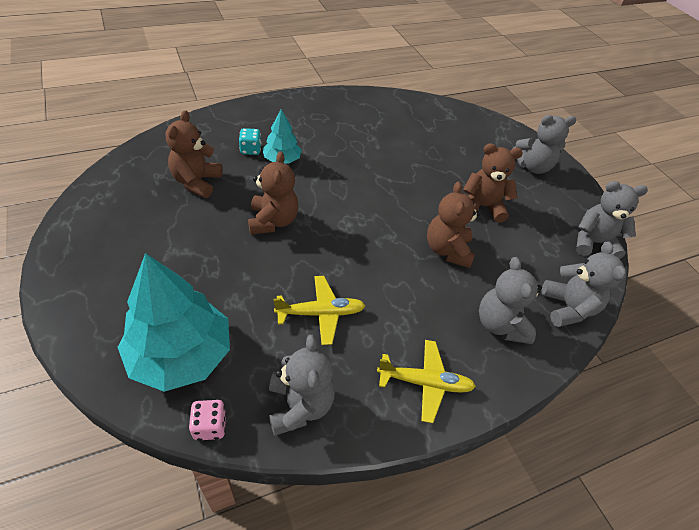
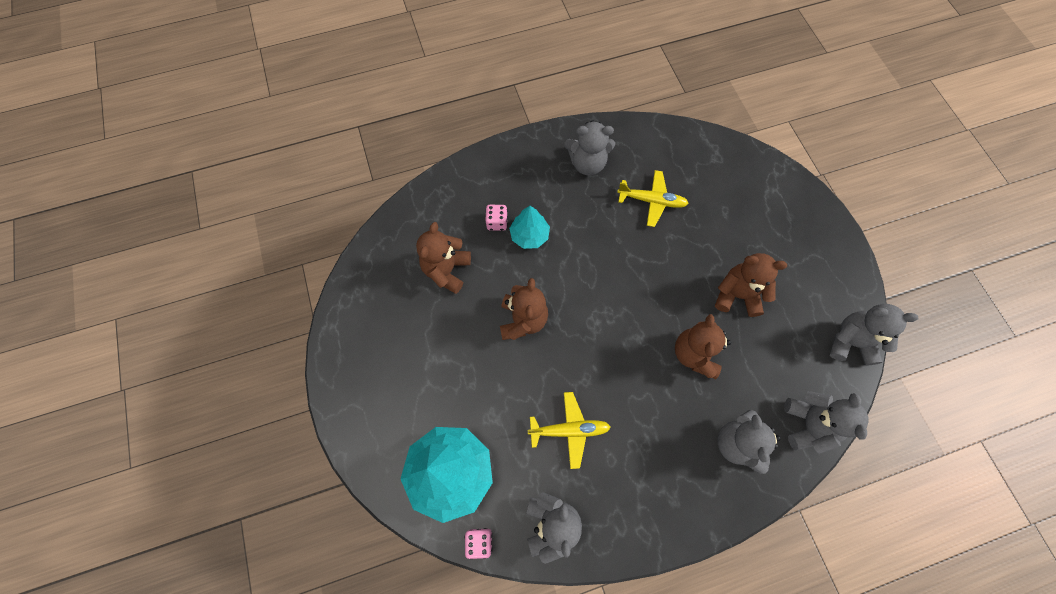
camera: 10 degrees right, 20 degrees up
turquoise dice [239,128,261,155] -> pink dice [485,205,508,231]
yellow plane [377,340,476,423] -> yellow plane moved to [617,170,689,227]
grey teddy bear [513,115,576,174] -> grey teddy bear moved to [564,120,615,175]

